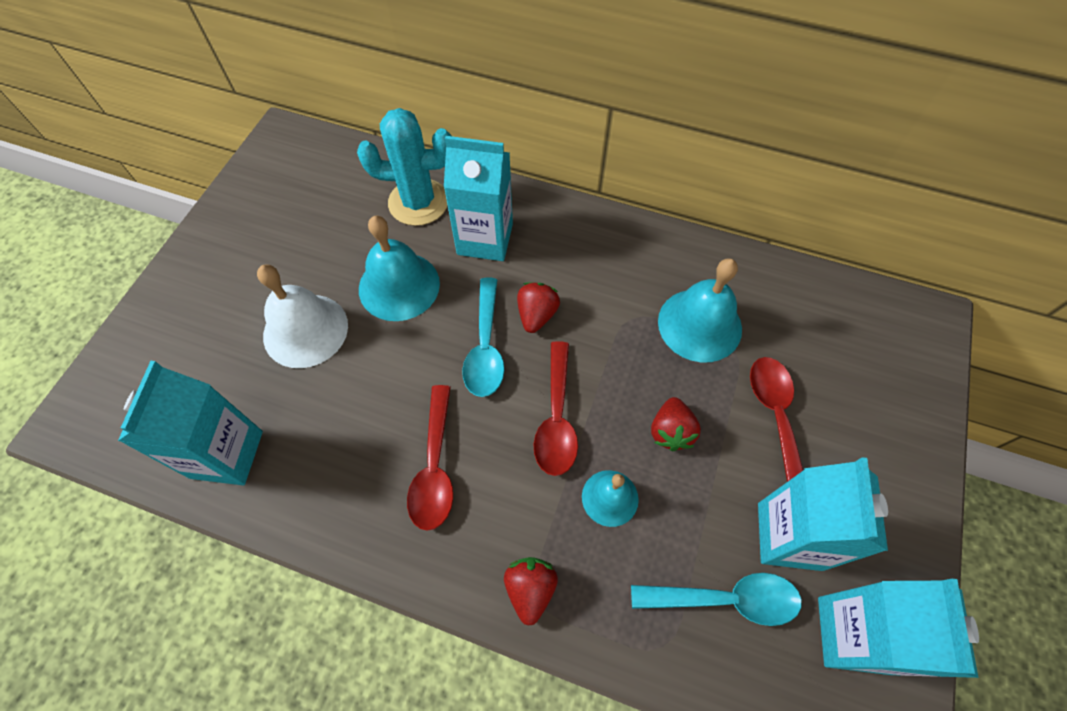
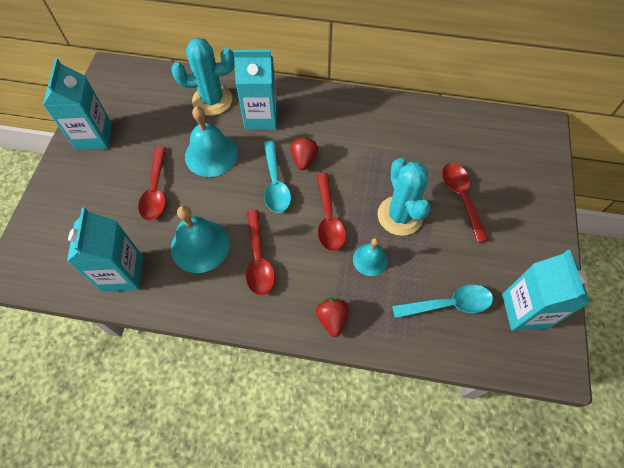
camera: 10 degrees left, 0 degrees up
white bell [257,264,348,368] -> red spoon [138,146,166,221]
red strawberry [651,397,701,451] -> turquoise cactus [378,158,431,236]
turquoise bell [658,258,742,362] -> turquoise bell moved to [171,205,230,273]
turquoise carton [758,457,888,571] -> turquoise carton moved to [43,58,112,150]

